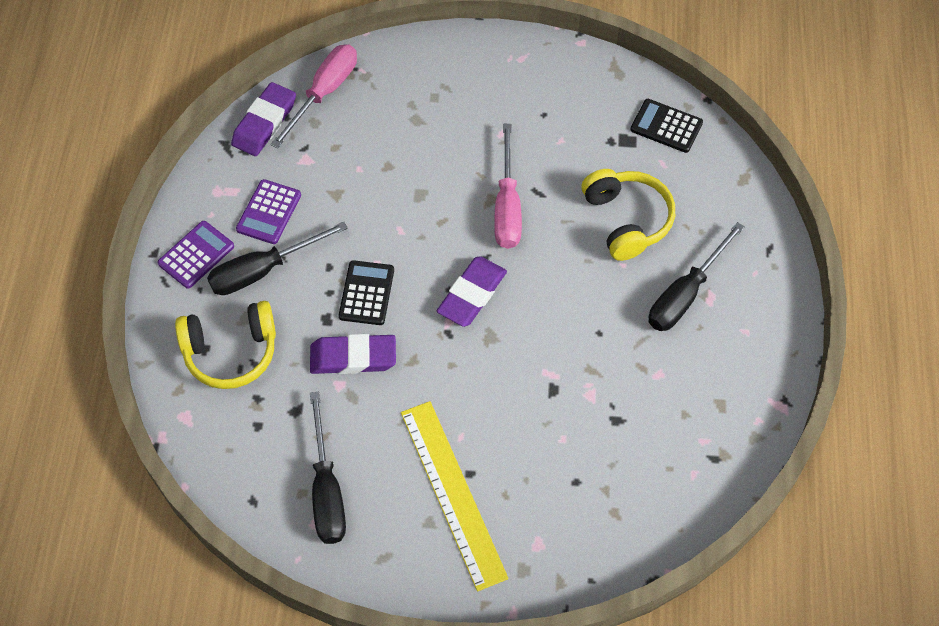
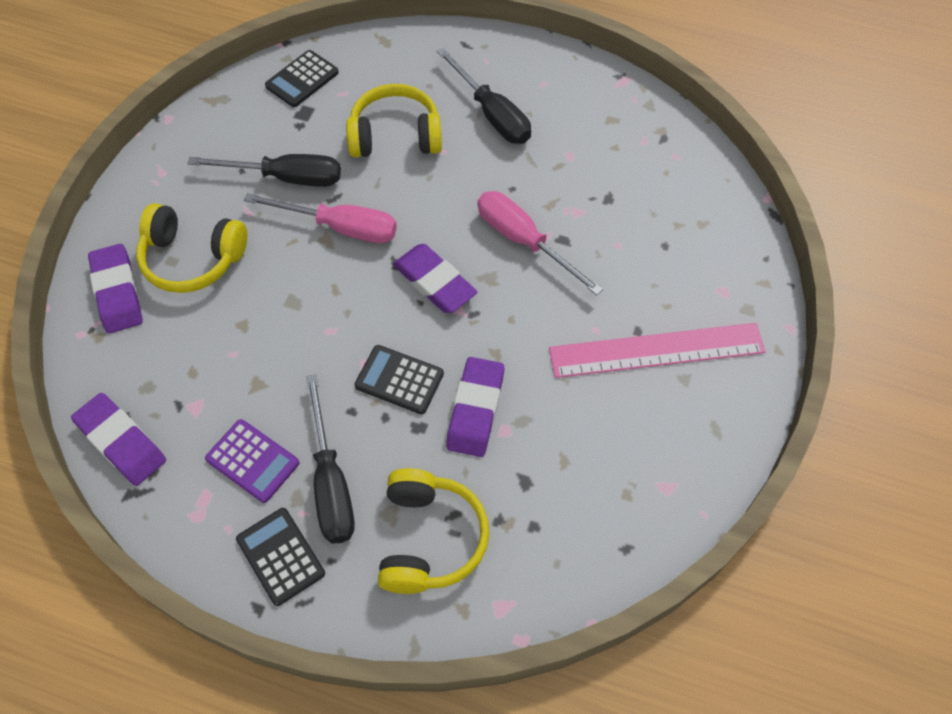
camera: 75 degrees left, 0 degrees up
purple calculator [158,221,234,289] -> black calculator [236,508,325,606]
pink screwdriver [271,44,357,149] -> pink screwdriver moved to [478,191,603,295]
black screwdriver [310,392,346,544] -> black screwdriver moved to [188,154,341,187]
yellow ruler [401,401,509,592] -> pink ruler [549,323,765,378]
none -> purple eraser [88,244,143,333]
none -> yellow headphones [136,203,247,293]

